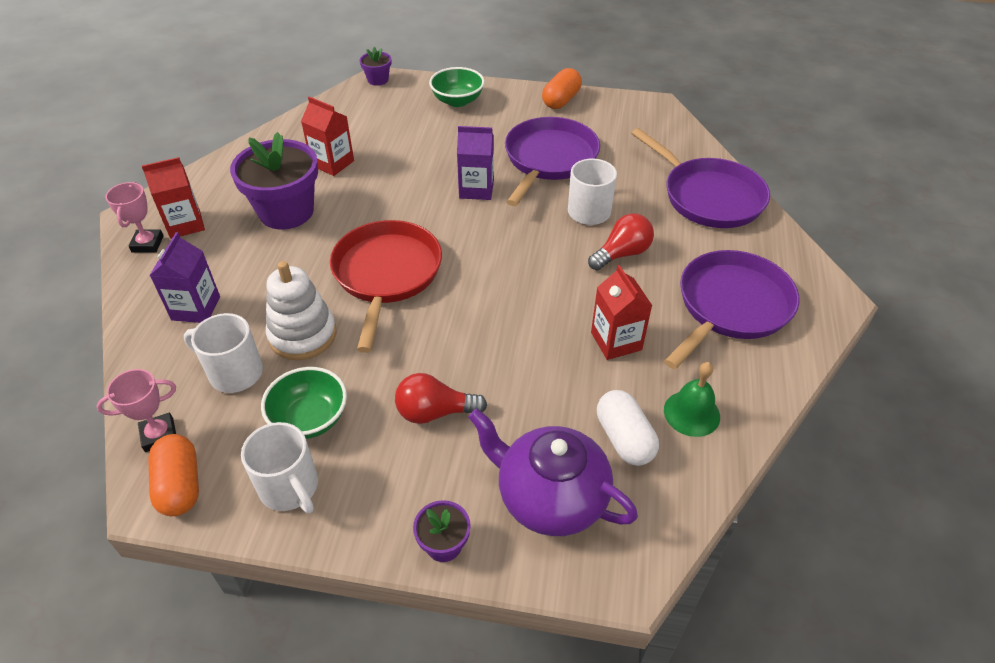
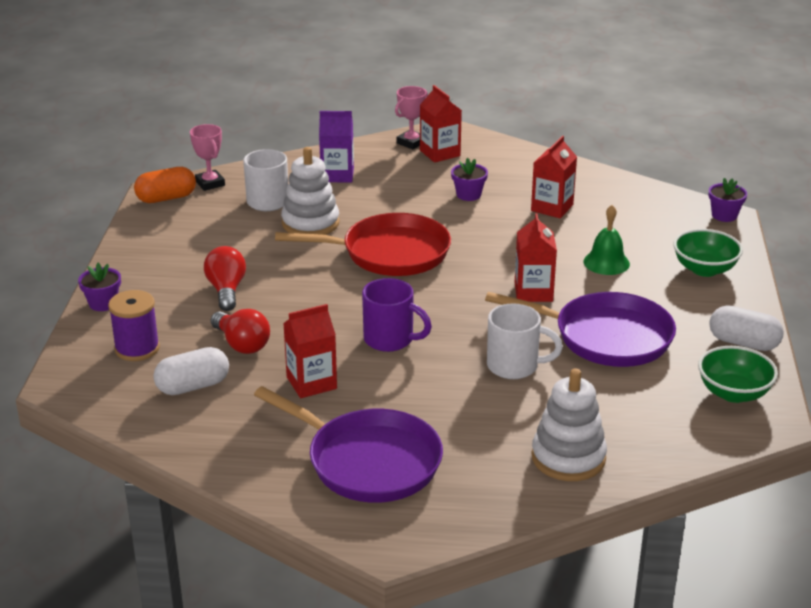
camera: 85 degrees right, 15 degrees down
pink trophy [106,182,164,252] -> pink trophy turned 45 degrees counterclockwise [395,86,428,149]
purple flower pot [230,132,318,229] -> purple flower pot [451,158,488,201], size x0.47
white mug [241,422,318,513] -> none
green bowl [261,367,347,439] -> green bowl moved to [698,346,778,403]
purple carton [457,126,494,200] -> red carton [515,213,557,302]
purple teapot [468,409,638,536] -> purple spool [108,290,160,361]
orange capsule [542,68,582,109] -> white capsule [709,305,784,351]
red light bulb [588,214,654,270] -> red light bulb moved to [211,309,270,354]
purple pan [631,128,770,228] -> white stacking toy [532,368,607,481]
green bell [664,362,720,437] -> green bell moved to [584,205,630,275]
none -> purple mug [362,278,432,352]

